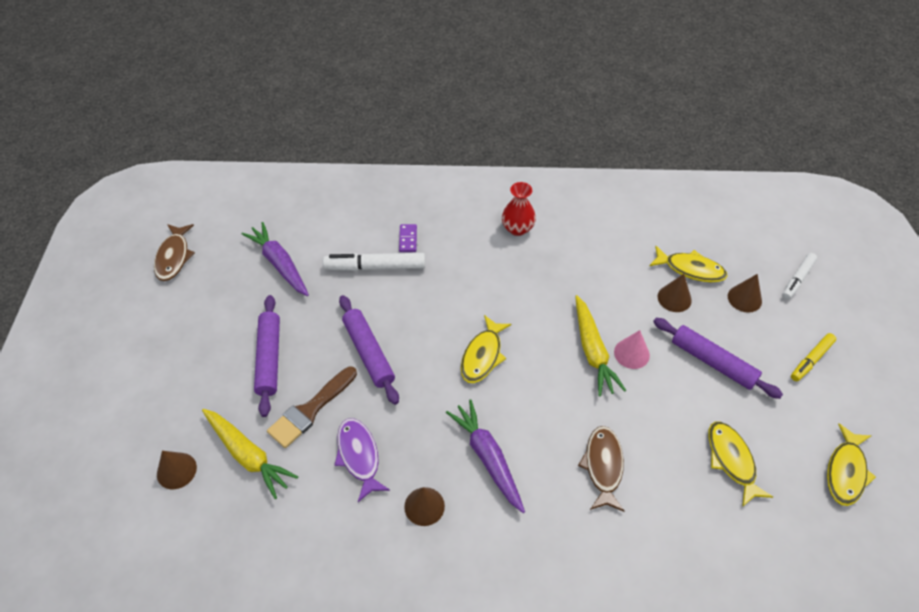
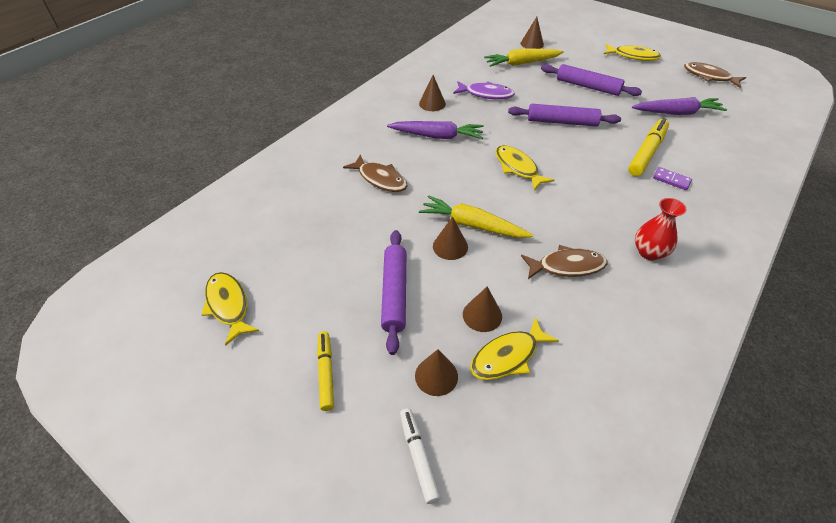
camera: 125 degrees right, 5 degrees down
brown brush [267,367,357,448] -> none
white marker [323,253,425,271] -> yellow marker [628,118,669,176]
pink cone [614,330,650,369] -> brown cone [433,216,468,260]
purple rolling pin [653,318,783,399] -> purple rolling pin turned 75 degrees counterclockwise [381,230,406,355]
yellow fish [708,422,773,507] -> yellow fish moved to [604,44,662,61]
none -> brown fish [521,245,607,279]

